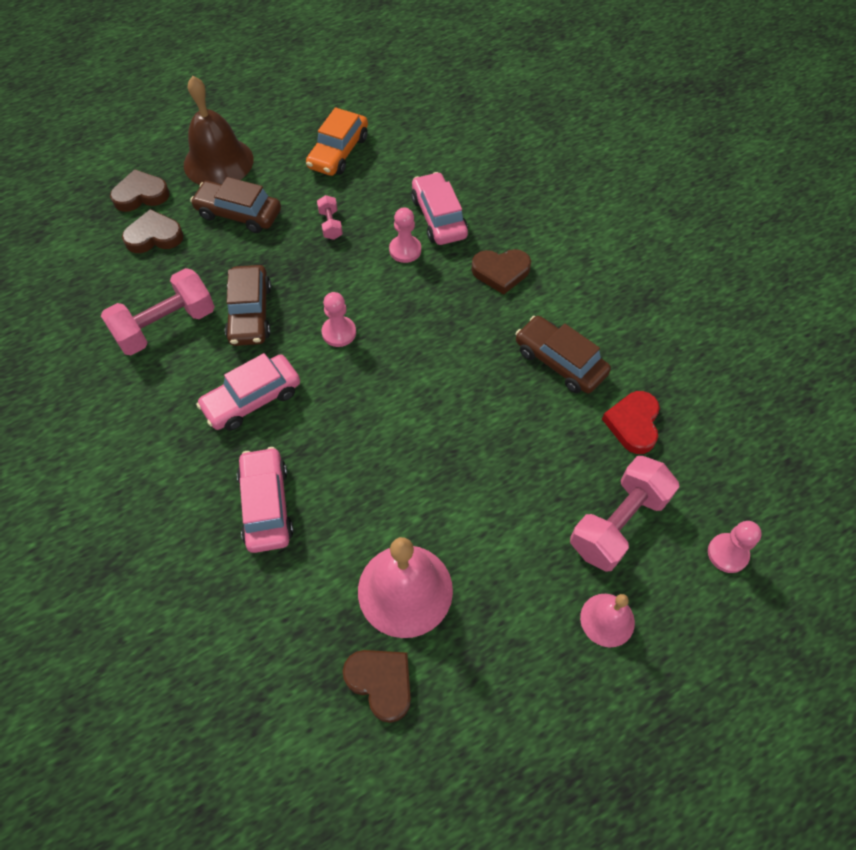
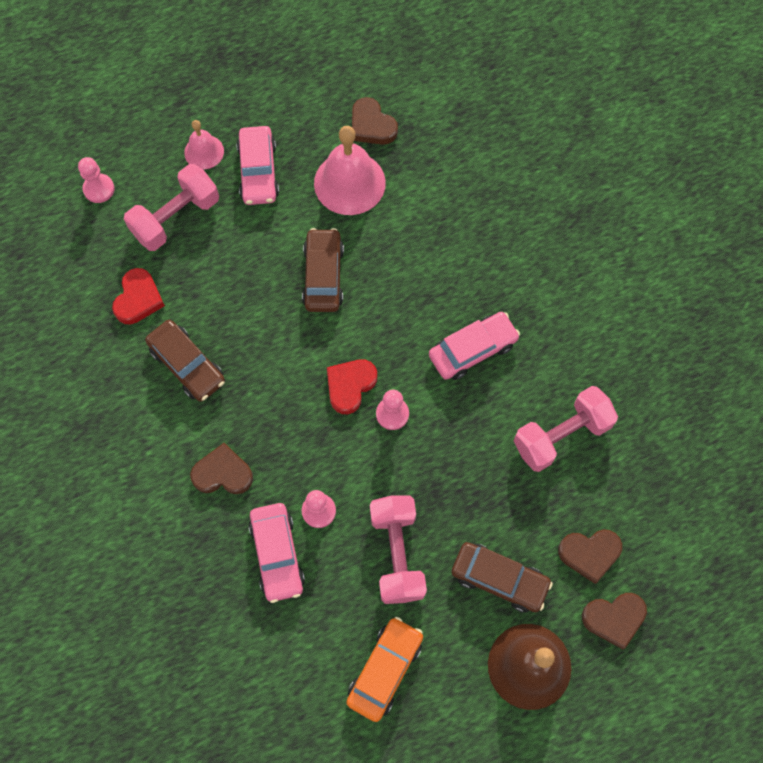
camera: 175 degrees left, 10 degrees up
brown car [225,265,271,346] -> brown car moved to [302,228,344,312]
pink car [237,447,294,553] -> pink car moved to [236,126,279,205]
pink dumbbell [317,195,343,240] -> pink dumbbell [370,495,427,604], size x2.12
none -> red heart [327,359,377,414]

